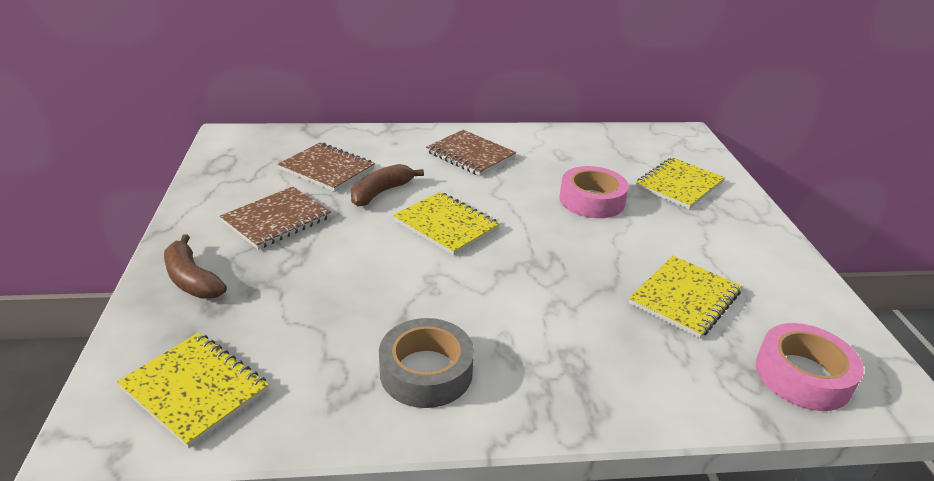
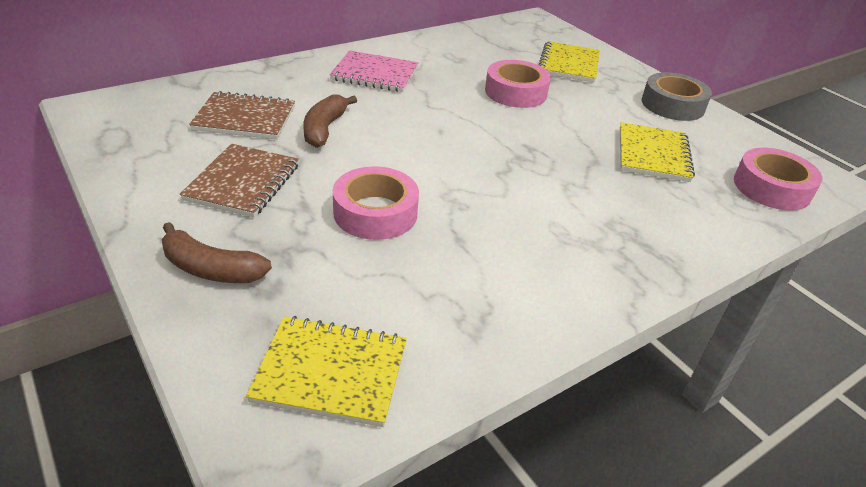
camera: 30 degrees left, 5 degrees up
grey tape [379,318,474,408] -> grey tape moved to [642,72,712,121]
yellow notebook [393,192,500,256] -> none
brown notebook [426,130,516,176] -> pink notebook [330,51,419,92]
none -> pink tape [333,166,419,240]

